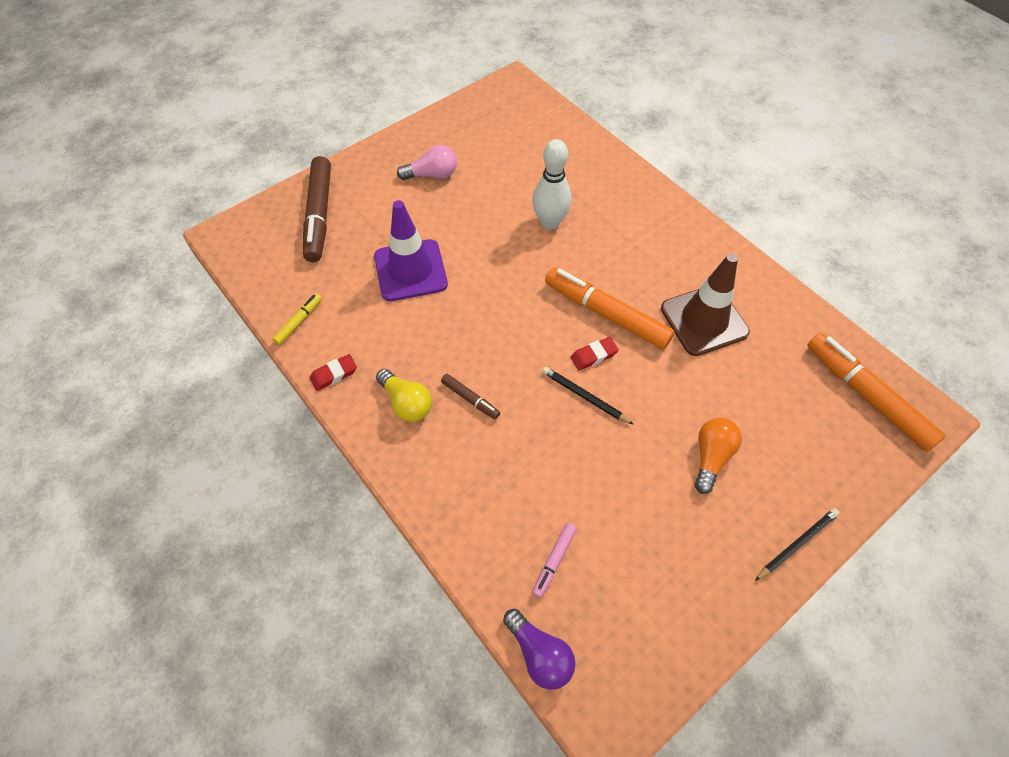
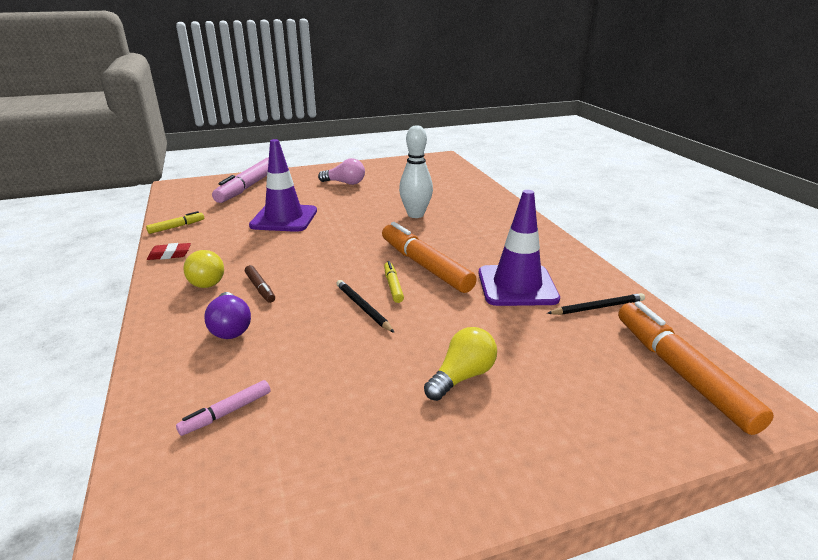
camera: 20 degrees right, 30 degrees down
brown marker [303,156,331,262] -> pink marker [212,157,269,203]
purple light bulb [503,609,575,690] -> purple light bulb moved to [204,292,251,339]
red eraser [571,337,619,370] -> yellow marker [384,261,404,303]
brown traffic cone [661,253,750,356] -> purple traffic cone [478,190,560,306]
orange light bulb [695,418,742,494] -> yellow light bulb [424,327,497,401]
black pencil [755,508,840,581] -> black pencil moved to [547,293,645,315]

